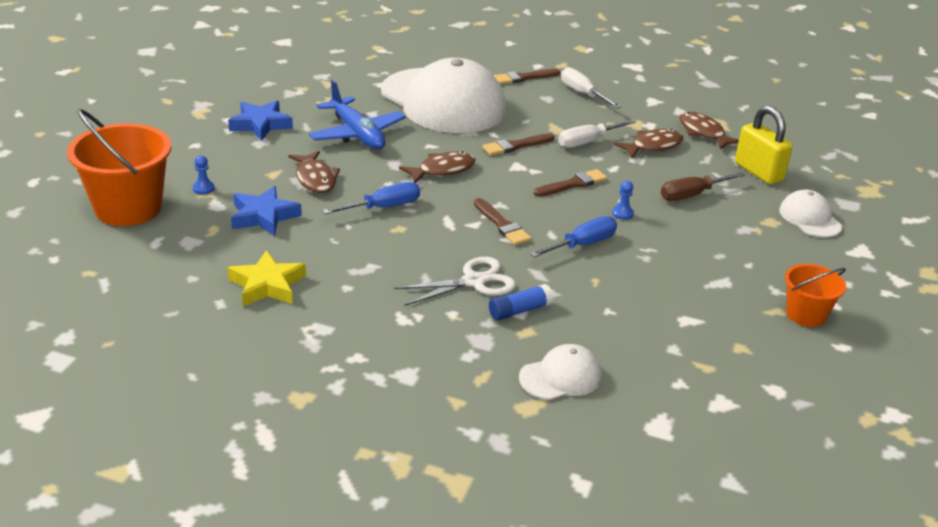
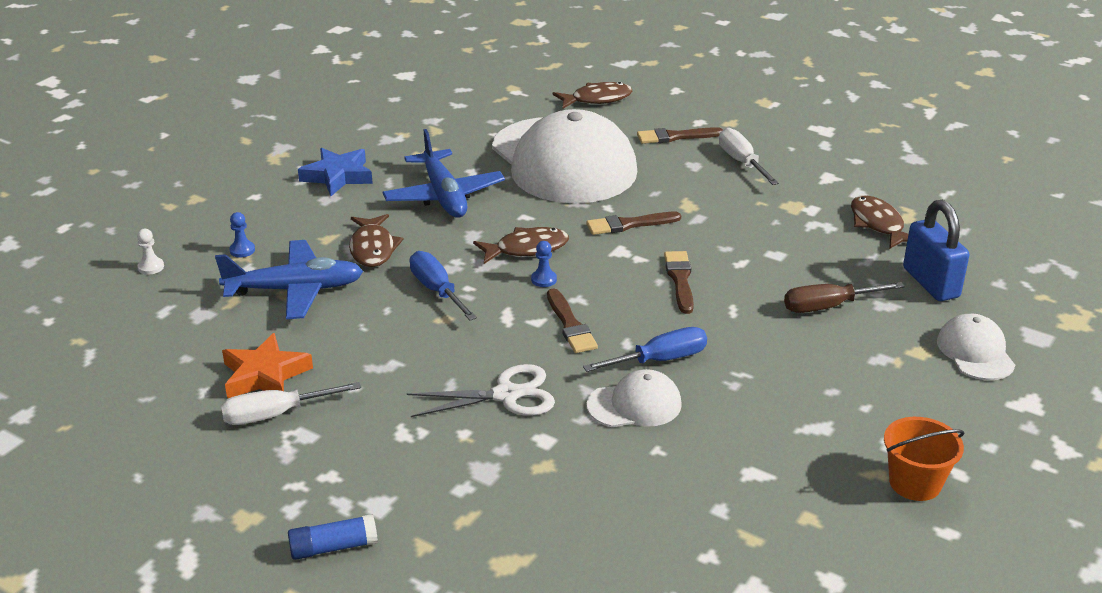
camera: 15 degrees right, 0 degrees up
orange bucket [67,109,171,226] -> white pawn [137,229,164,275]
yellow star [227,250,306,306] -> orange star [222,333,313,399]
blue star [231,186,302,236] -> blue plane [215,240,363,319]
blue screwdriver [322,182,420,214] -> blue screwdriver turned 105 degrees counterclockwise [410,251,477,320]
blue glue stick [489,284,553,321] -> blue glue stick moved to [288,514,378,560]
white cap [519,344,602,400] -> white cap moved to [587,369,682,427]
brown brush [534,169,607,197] -> brown brush turned 75 degrees counterclockwise [664,251,694,314]
white screwdriver [558,119,636,148] -> white screwdriver moved to [221,382,361,425]
blue pawn [612,181,634,220] -> blue pawn moved to [531,241,557,287]
brown fish [613,129,683,158] -> brown fish moved to [552,82,632,109]
yellow padlock [735,105,793,185] -> blue padlock [903,200,969,301]

